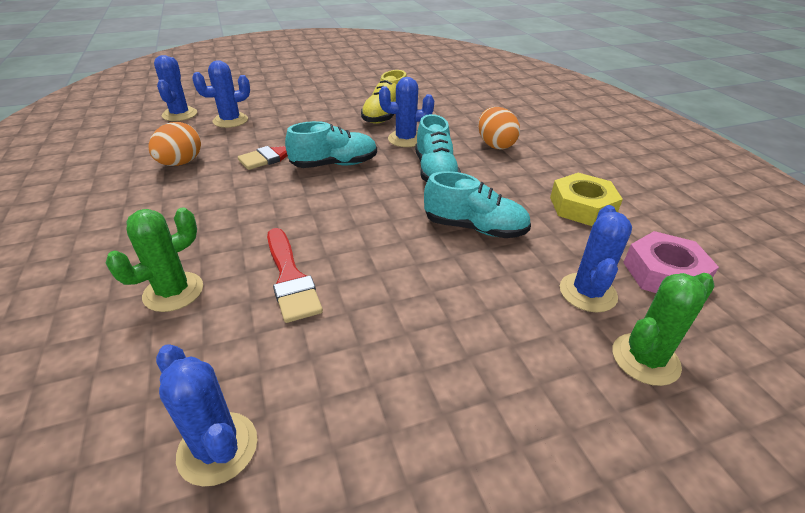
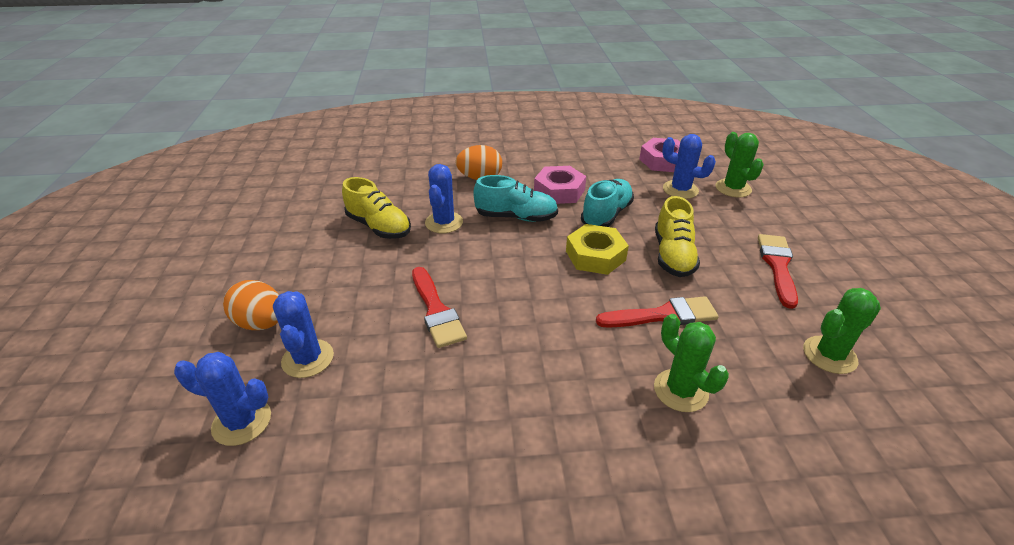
camera: 75 degrees left, 0 degrees up
orange egg [149,122,201,166] -> orange egg moved to [223,280,279,330]
blue cactus [156,344,257,486] -> green cactus [803,288,881,374]
turquoise shoe [285,121,377,168] -> none
yellow nut [550,173,623,226] -> yellow nut moved to [566,224,629,275]
none -> pink nut [534,166,586,204]
none -> yellow shoe [655,196,700,277]
none -> red brush [758,234,798,309]

